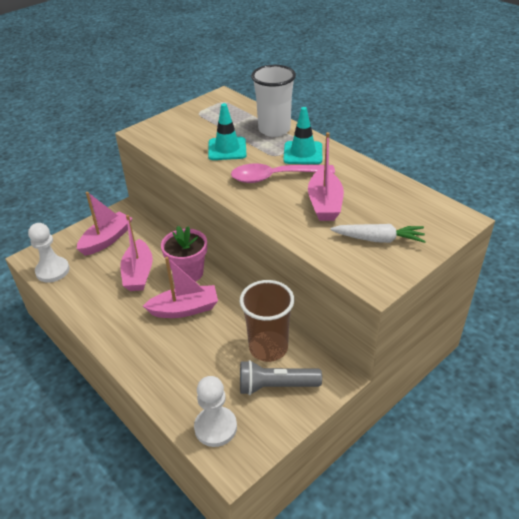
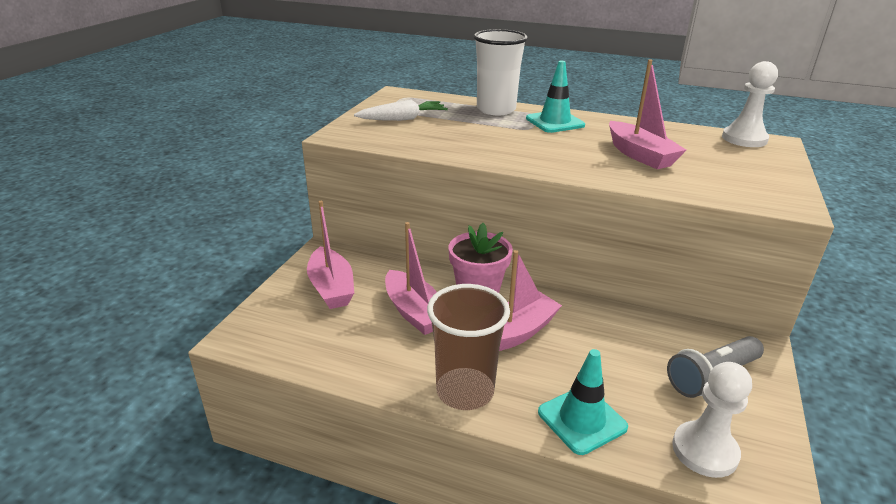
camera: 30 degrees left, 10 degrees down
white pawn [28,223,70,283] -> white pawn moved to [722,61,778,147]
pink boat [77,192,132,256] -> pink boat turned 150 degrees clockwise [307,201,354,309]
turquoise traffic cone [208,103,247,160] -> turquoise traffic cone moved to [538,349,628,455]
pink spoon [231,163,335,183] -> none
brown cup [240,280,294,362] -> brown cup moved to [427,284,510,410]
white carrot [330,224,426,243] -> white carrot moved to [354,100,448,121]

